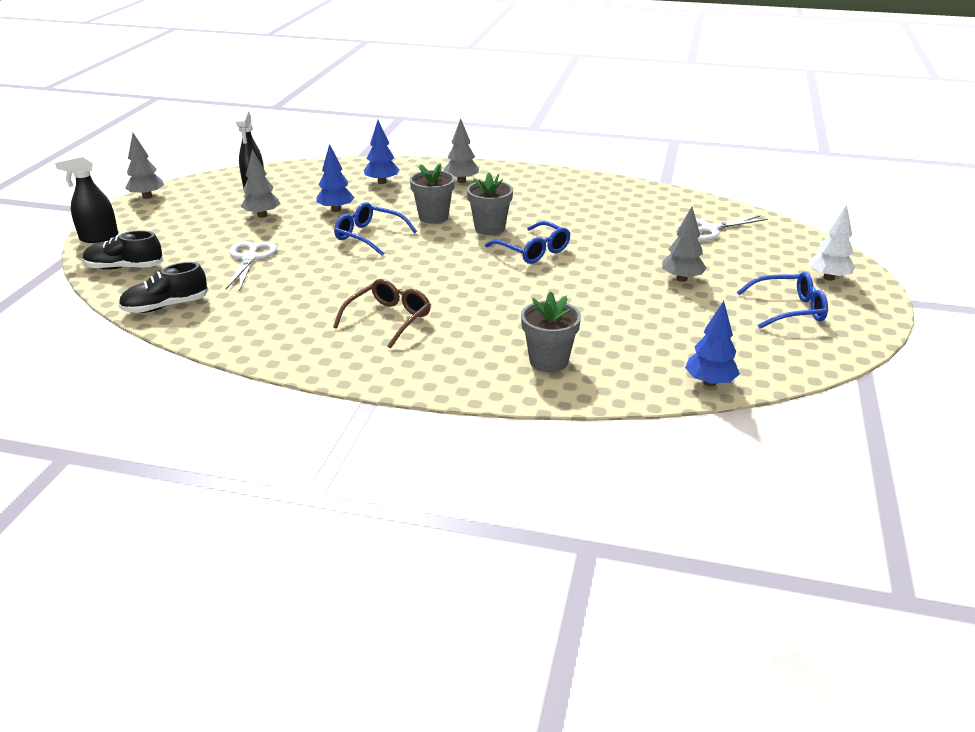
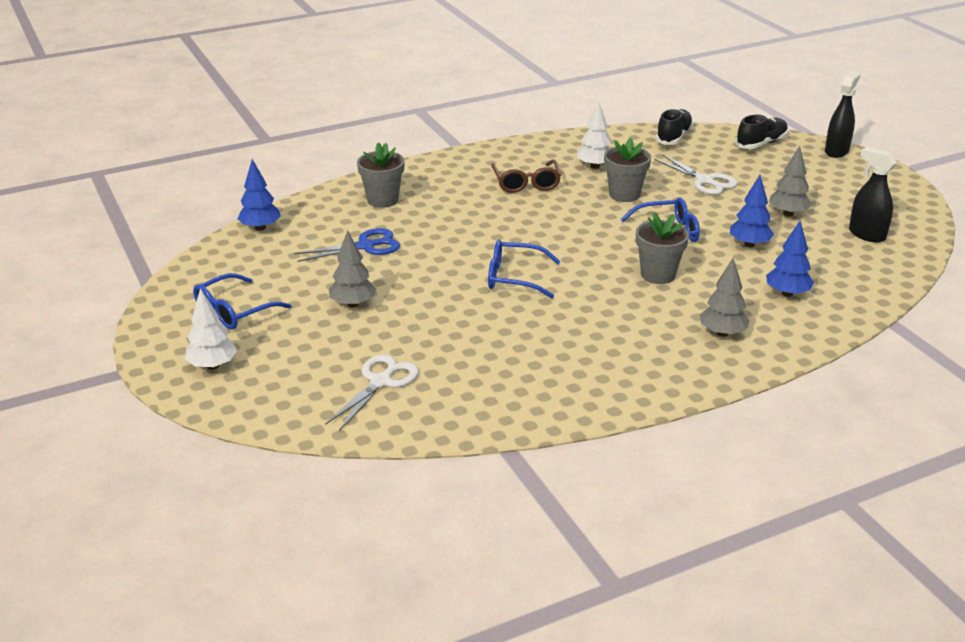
camera: 140 degrees right, 0 degrees up
grey tree [125,133,164,199] -> none
grey flower pot [467,173,513,235] -> grey flower pot moved to [604,137,651,202]
none -> blue scissors [294,228,400,262]
none -> white tree [577,102,611,169]

